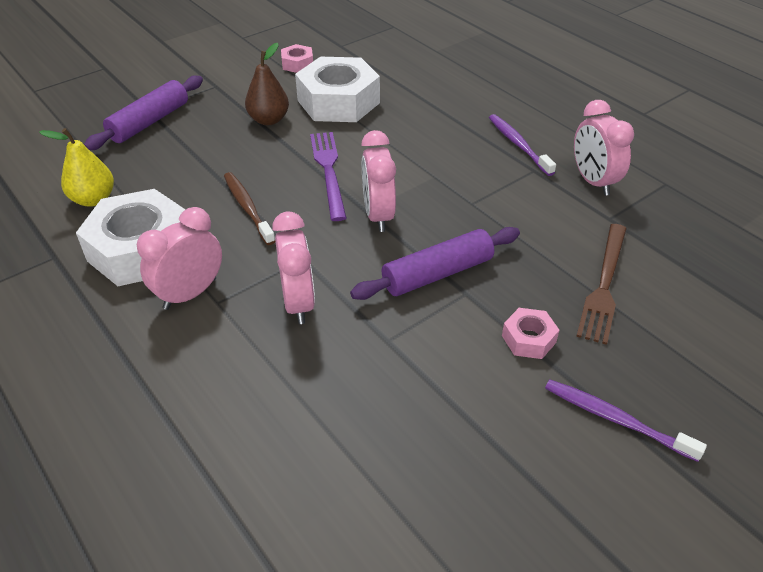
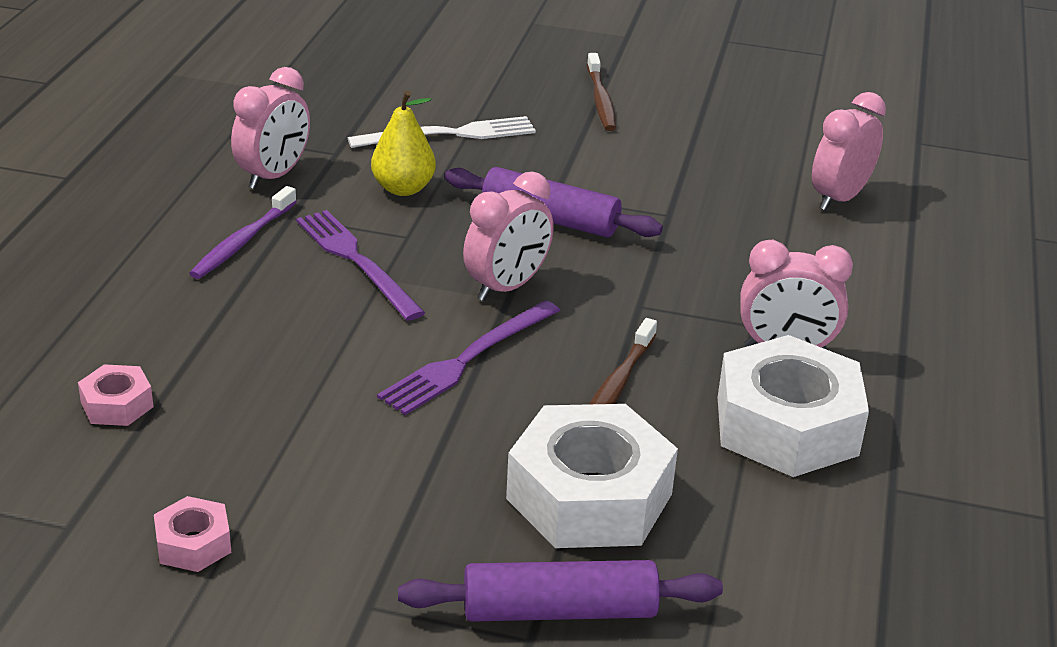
camera: 130 degrees left, 10 degrees down
yellow pear [39,128,114,207] -> yellow pear moved to [371,90,436,196]
brown pear [245,43,289,125] -> none
pink clock [272,212,315,324] -> pink clock moved to [812,92,886,211]
white nut [295,57,380,122] -> white nut moved to [506,404,678,548]
pink nut [502,308,559,359] -> pink nut moved to [78,364,154,426]
purple toothbrush [545,380,707,462] -> brown toothbrush [587,53,616,131]
brown fork [576,224,627,345] -> white fork [348,116,536,148]
none -> purple fork [296,210,425,321]

